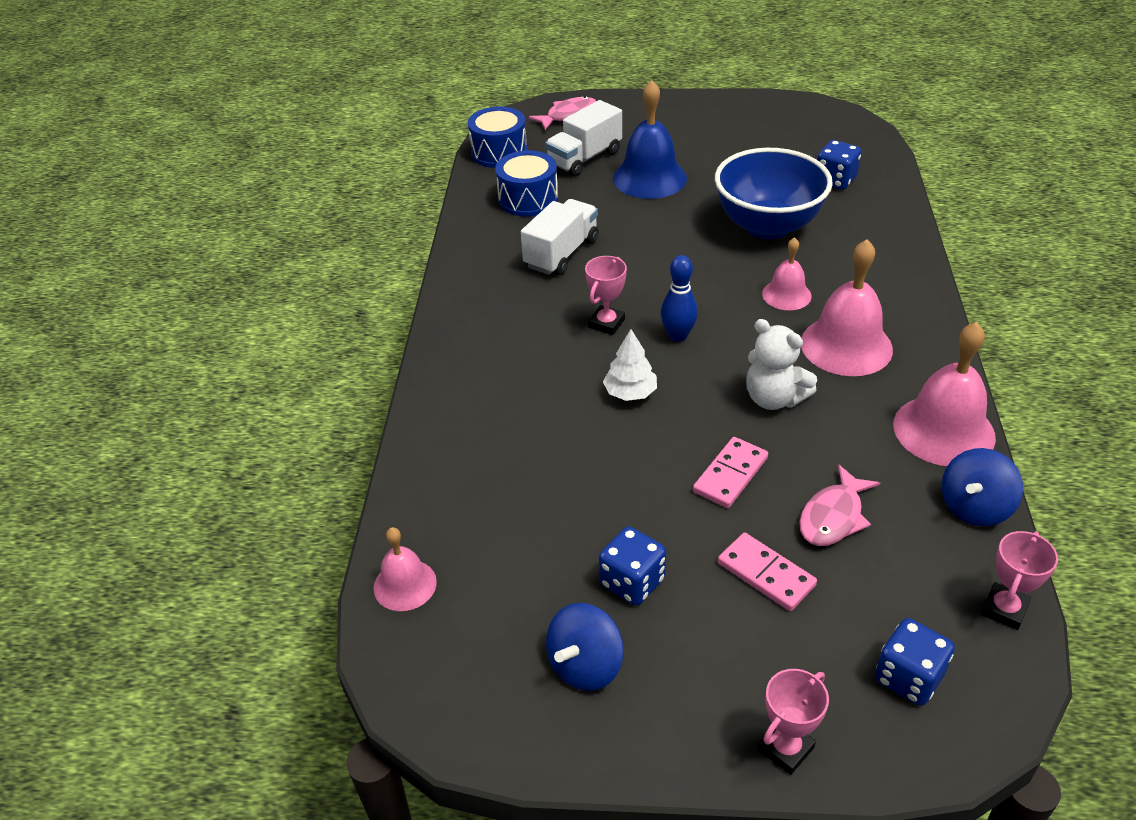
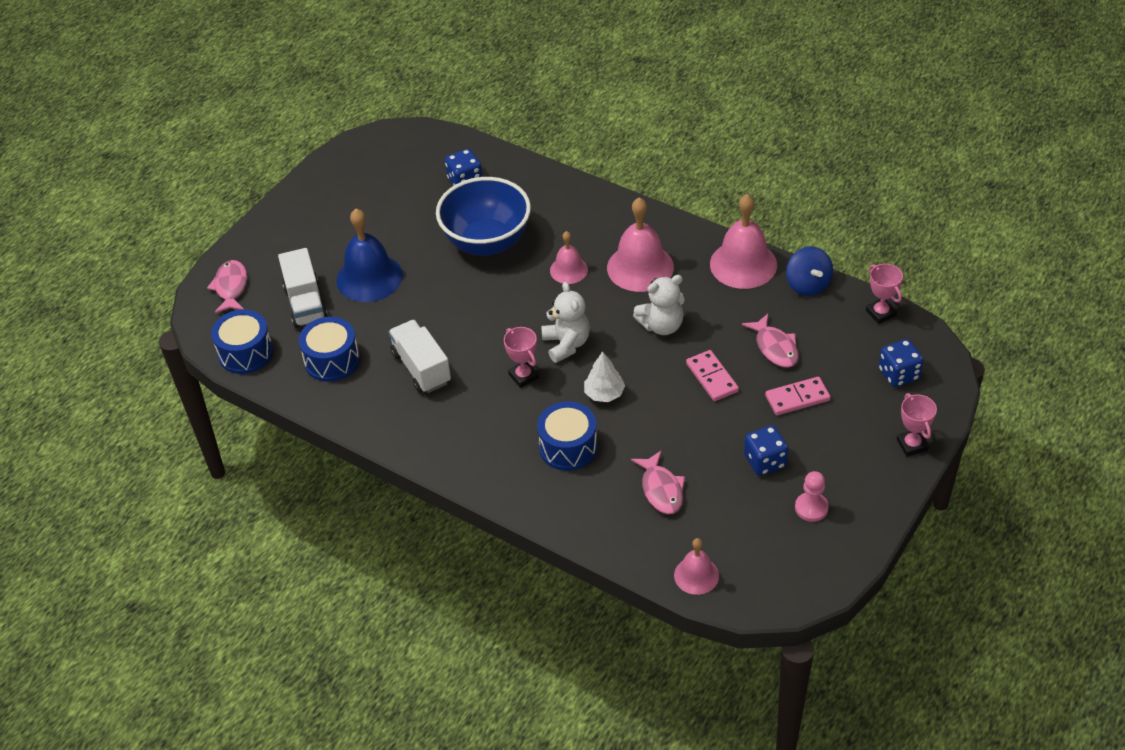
camera: 60 degrees left, 5 degrees up
blue spinning top [546,603,624,691] -> pink pawn [795,471,829,522]
blue bowling pin [661,255,698,342] -> white teddy bear [541,282,590,363]
none -> blue drum [537,401,598,471]
none -> pink fish [631,450,685,514]

